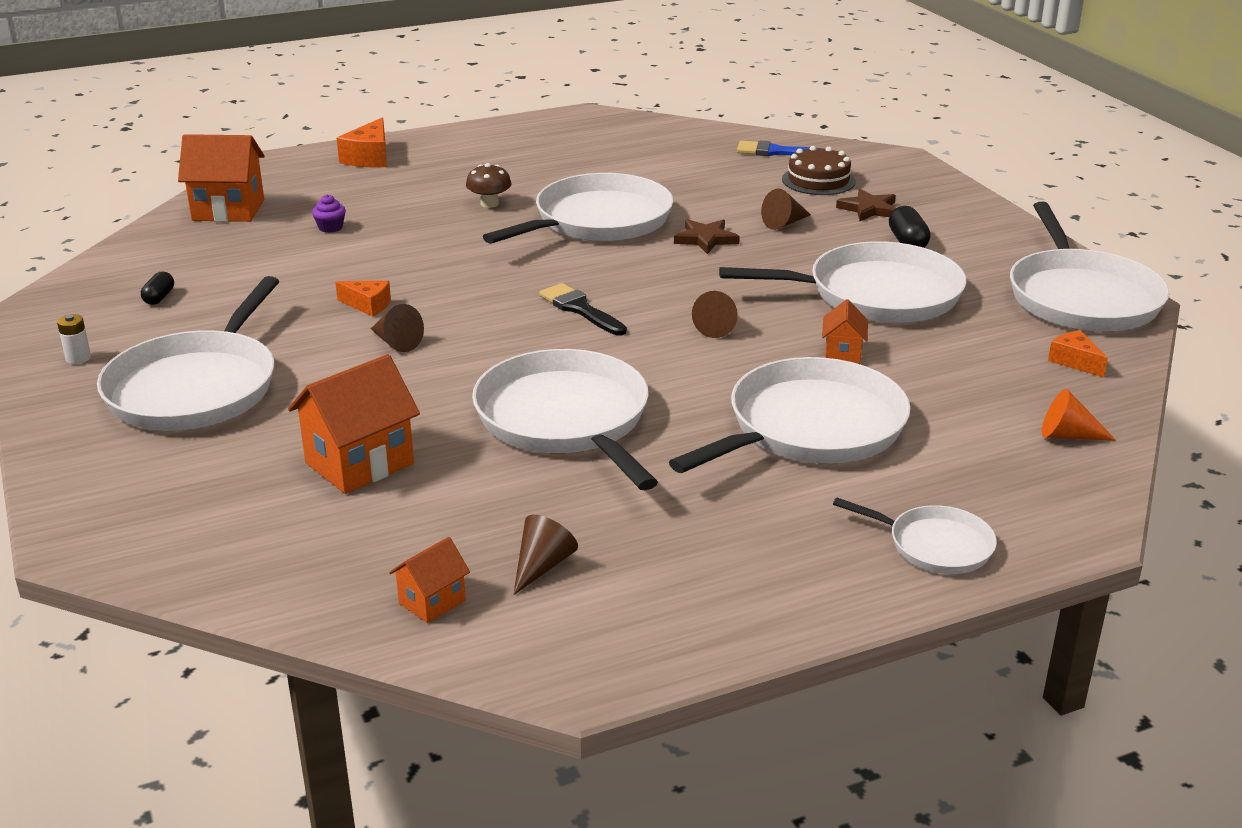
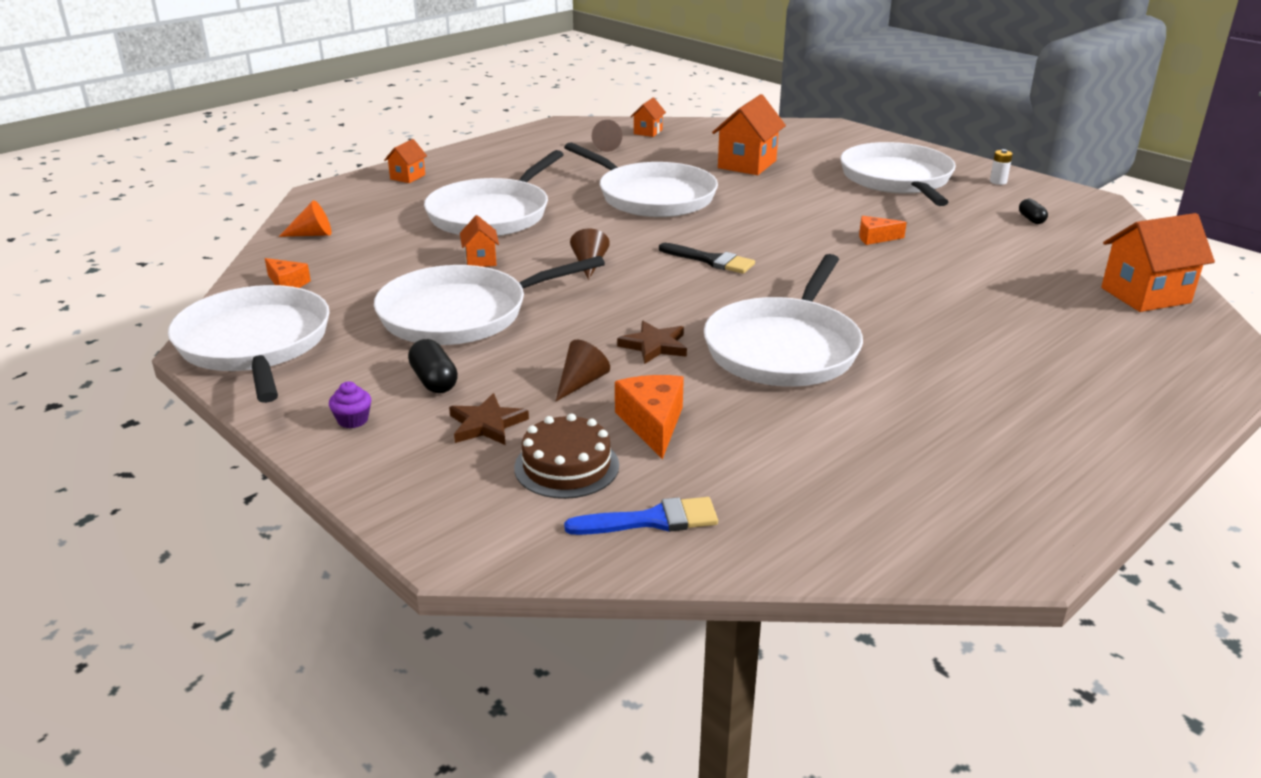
camera: 160 degrees right, 0 degrees up
purple cupcake [312,194,346,233] -> purple cupcake moved to [329,381,371,428]
orange cheese [337,117,387,168] -> orange cheese moved to [615,375,684,459]
brown cone [371,304,424,352] -> none
brown mushroom [466,163,512,208] -> none
white pan [833,497,997,574] -> orange house [384,139,427,183]

